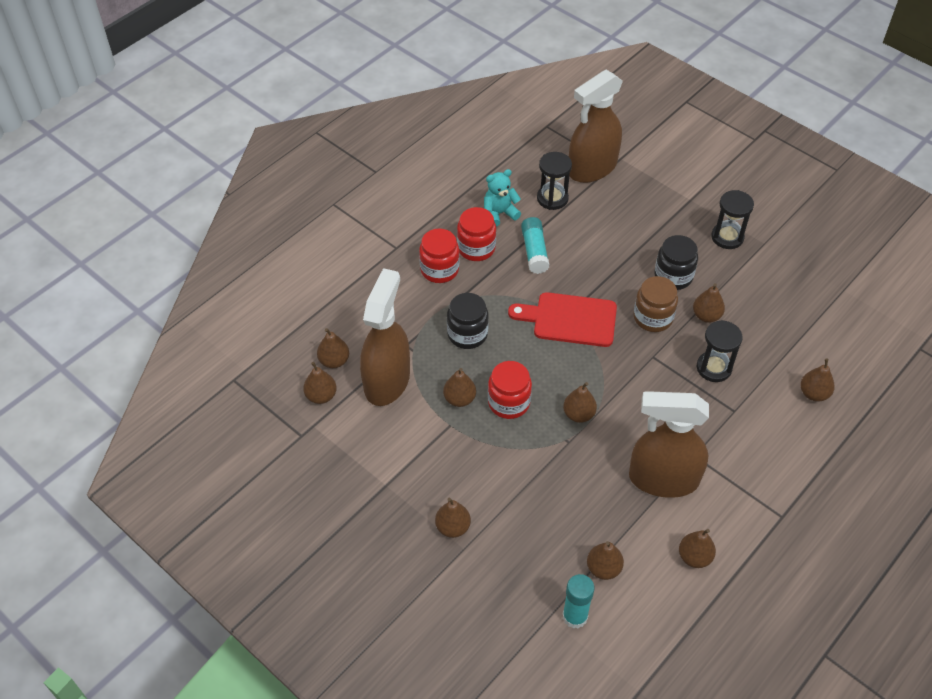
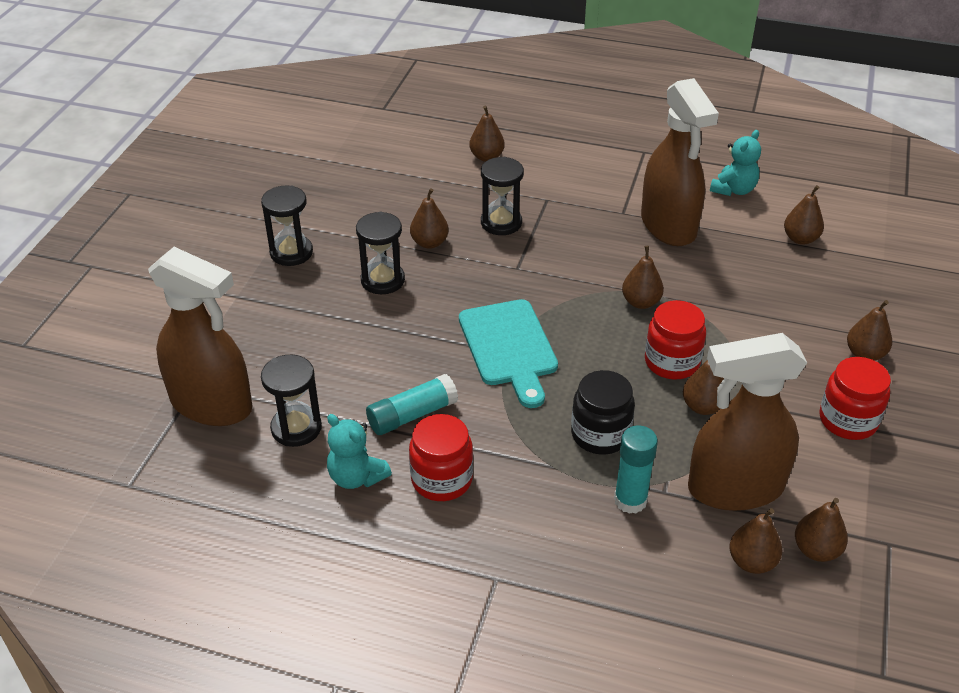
camera: 115 degrees left, 10 degrees down
red jar [419,229,460,283] -> red jar moved to [819,357,891,440]
red cutting board [508,292,617,347] -> turquoise cutting board [459,299,558,408]
turquoise glue stick [563,574,594,628] -> turquoise glue stick moved to [614,425,658,514]
brown jar [634,276,678,332] -> none
black jar [655,235,698,290] -> black hourglass [356,212,405,294]
brown pear [679,529,716,568] -> turquoise teddy bear [710,130,761,196]

